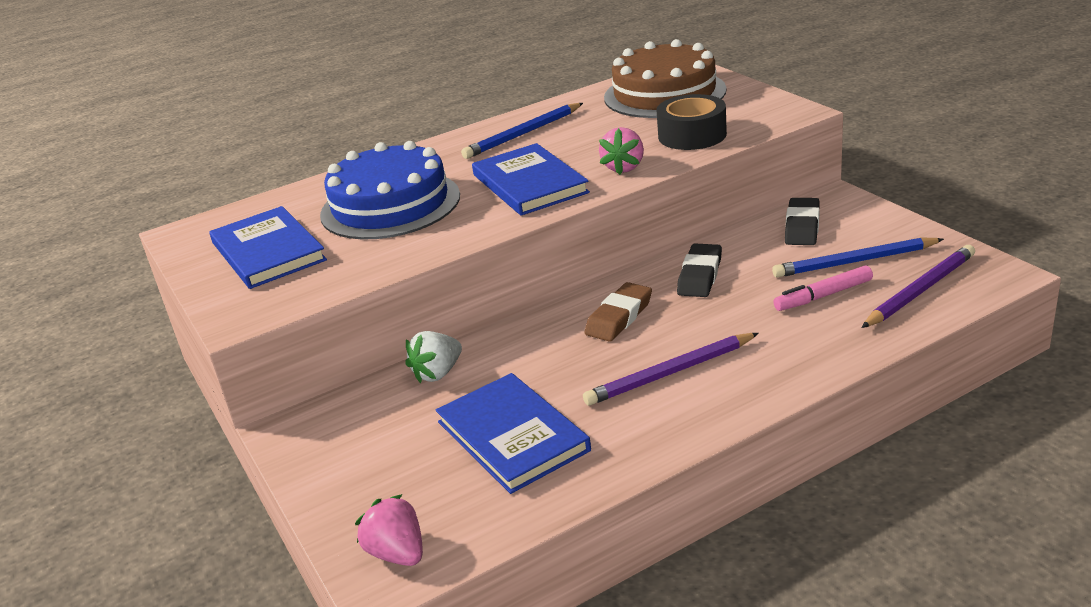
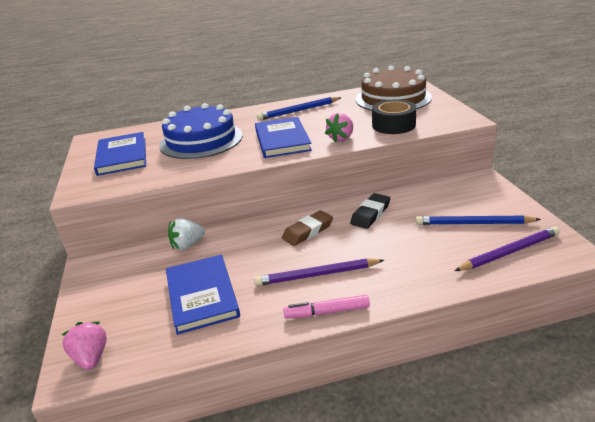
camera: 15 degrees right, 0 degrees up
pink marker [773,265,873,311] -> pink marker moved to [283,295,370,319]
black eraser [785,198,820,245] -> none

